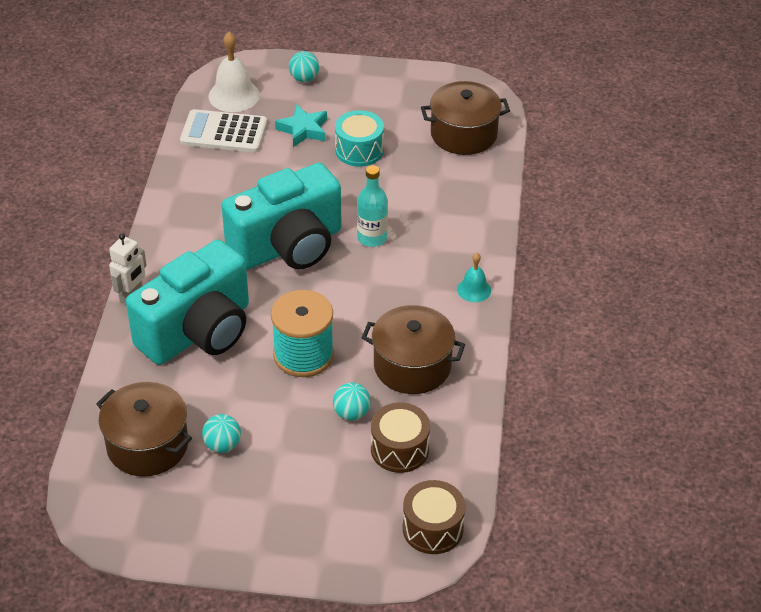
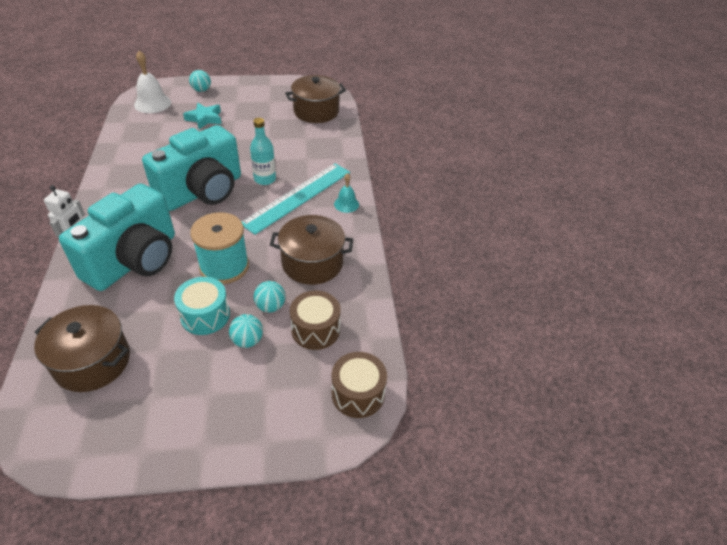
camera: 15 degrees left, 0 degrees up
white calculator [180,109,267,153] -> none
turquoise ball [202,414,241,453] -> turquoise ball moved to [229,314,263,348]
turquoise drum [335,110,384,167] -> turquoise drum moved to [174,277,230,335]
none -> turquoise ruler [241,163,350,235]

